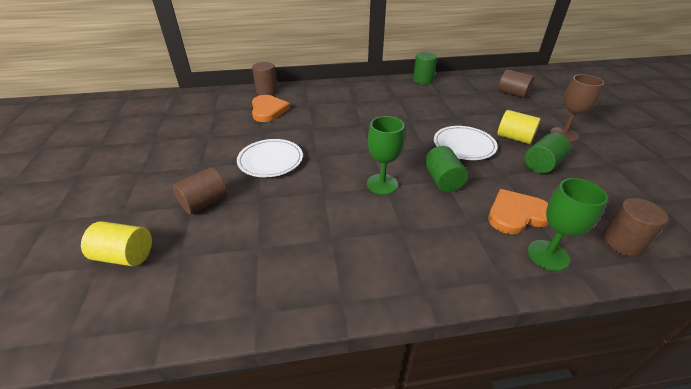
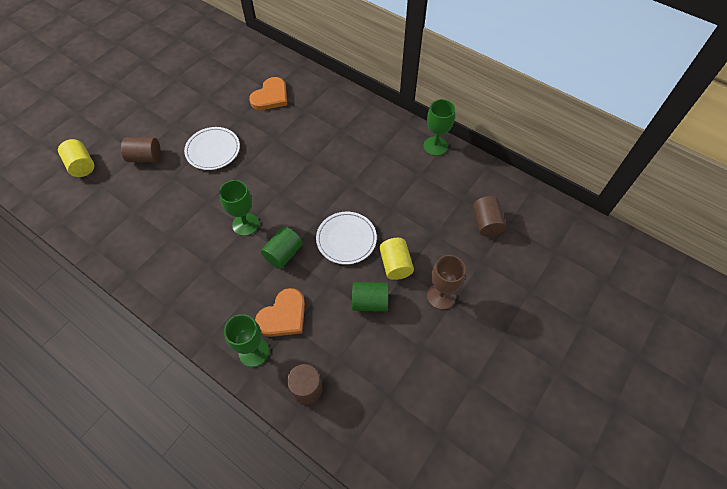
camera: 45 degrees right, 20 degrees up
brown cylinder [252,62,278,95] -> none
green cylinder [413,52,437,85] -> green goblet [424,99,455,156]
orange heart [488,189,549,234] -> orange heart turned 105 degrees clockwise [255,288,305,337]

